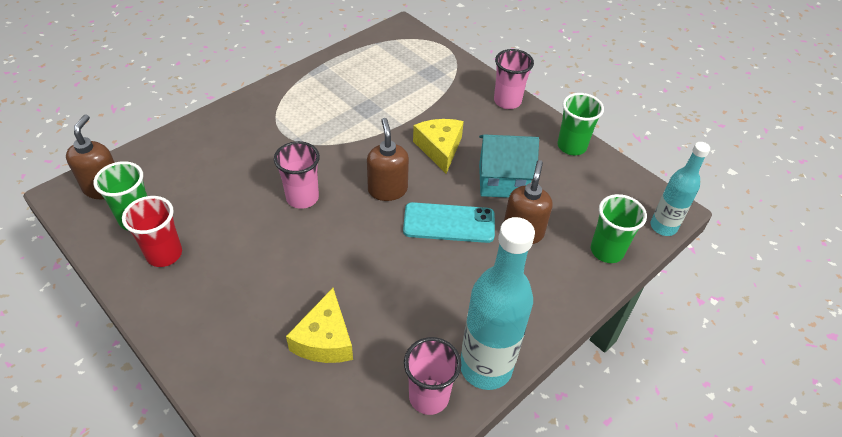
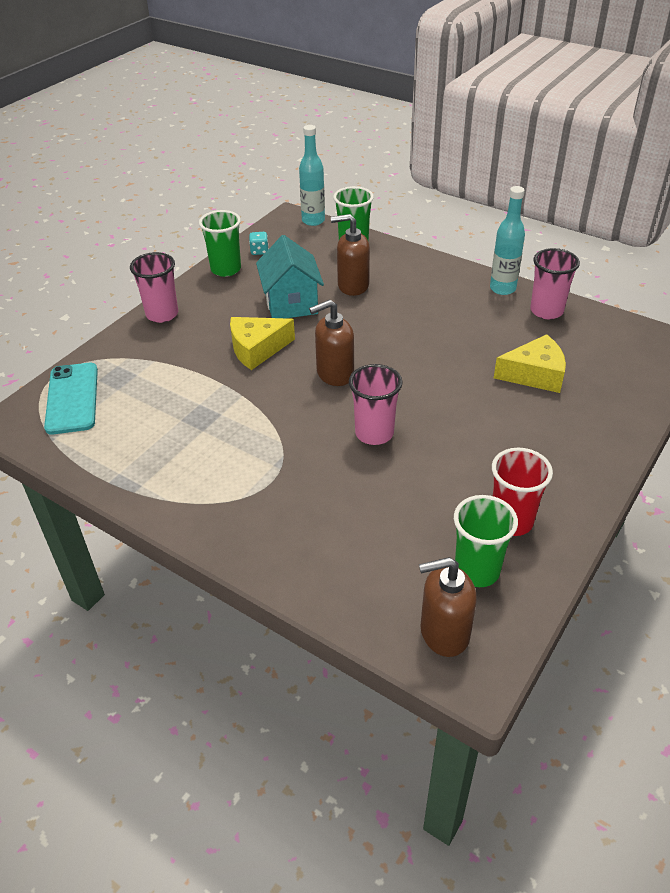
camera: 100 degrees left, 5 degrees down
turquoise phone [403,202,495,243] -> turquoise phone moved to [44,363,98,435]
turquoise bottle [461,217,535,390] -> turquoise bottle [490,186,525,295], size x0.61
none -> turquoise dice [249,232,269,255]

